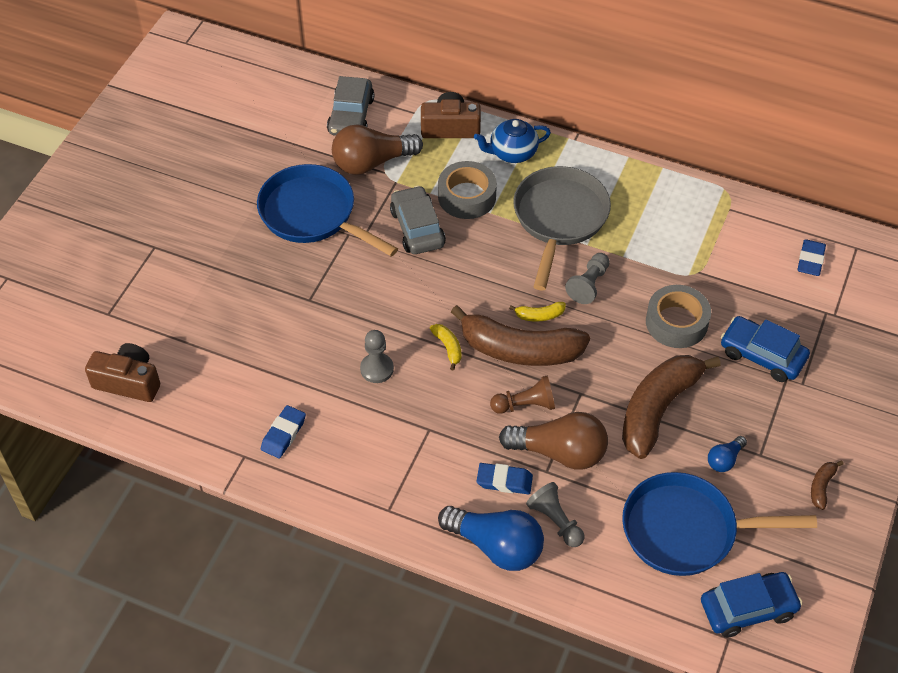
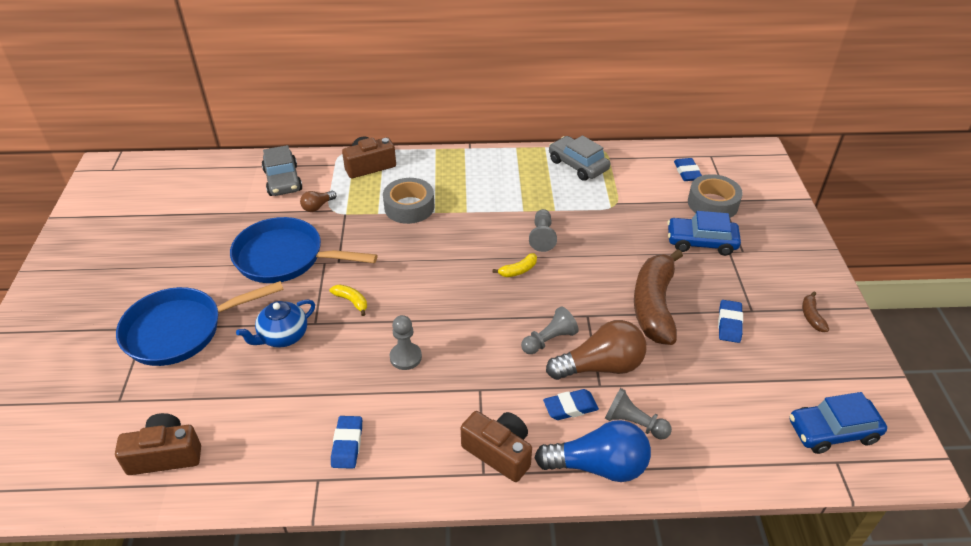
camera: 25 degrees left, 10 degrees down
brown light bulb [332,124,423,175] -> brown light bulb [300,191,336,212], size x0.49
grey car [390,185,446,254] -> grey car moved to [549,135,610,181]
yellow banana [430,324,461,370] -> yellow banana moved to [330,284,367,316]
brown banana [451,305,590,366] -> none
blue teapot [474,119,551,163] -> blue teapot moved to [236,299,315,348]
brown pawn [490,376,555,414] -> grey pawn [521,306,579,354]
grey pan [513,166,611,291] -> none
blue pan [622,472,817,576] -> blue pan moved to [116,281,284,366]
grey tape [646,285,711,348] -> grey tape moved to [688,174,743,218]
blue car [701,572,803,638] -> blue car turned 150 degrees counterclockwise [790,392,887,454]
blue light bulb [708,436,747,472] -> blue eraser [718,300,743,343]
none -> brown camera [461,411,532,482]

